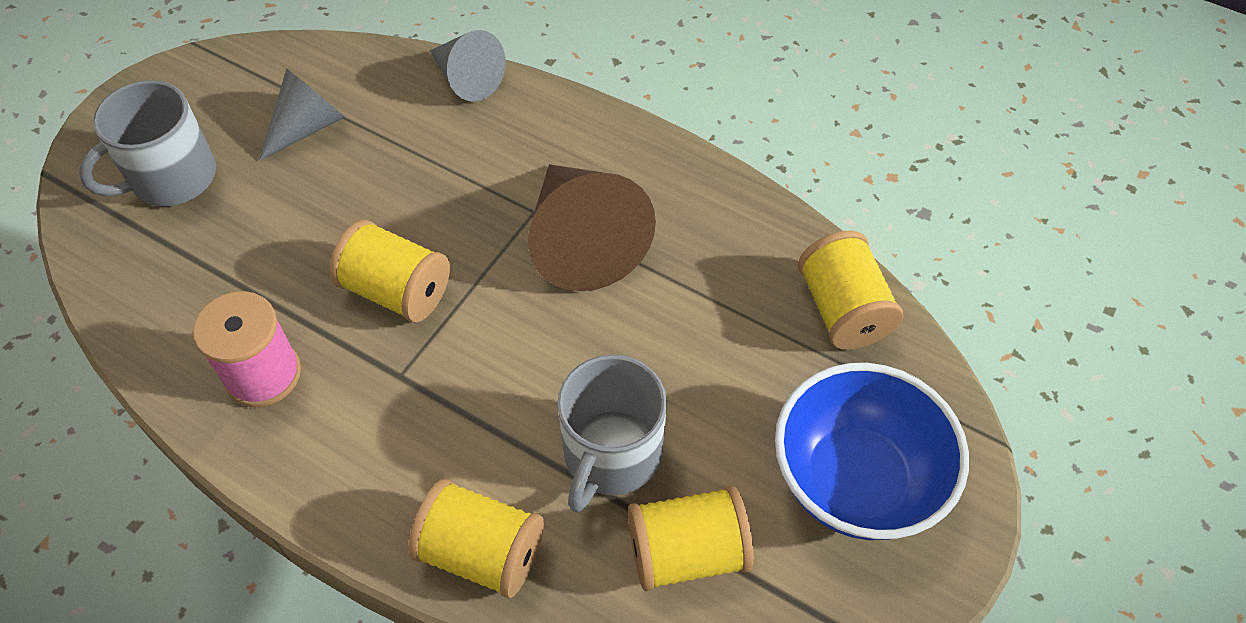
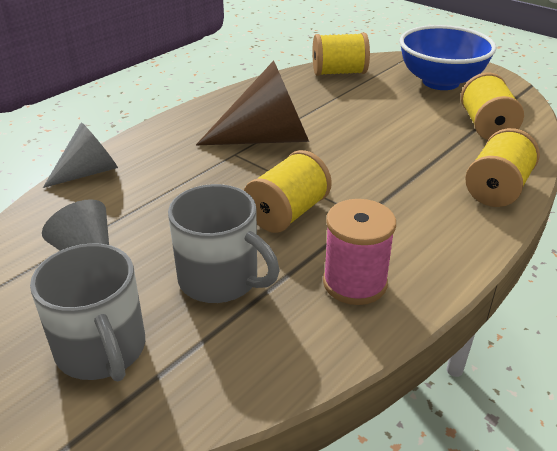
camera: 80 degrees left, 20 degrees down
grey mug [557,355,667,513] -> grey mug moved to [168,184,279,303]

